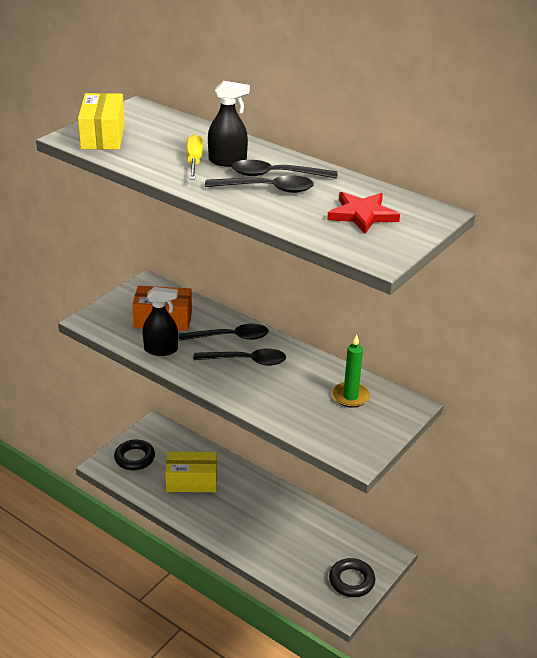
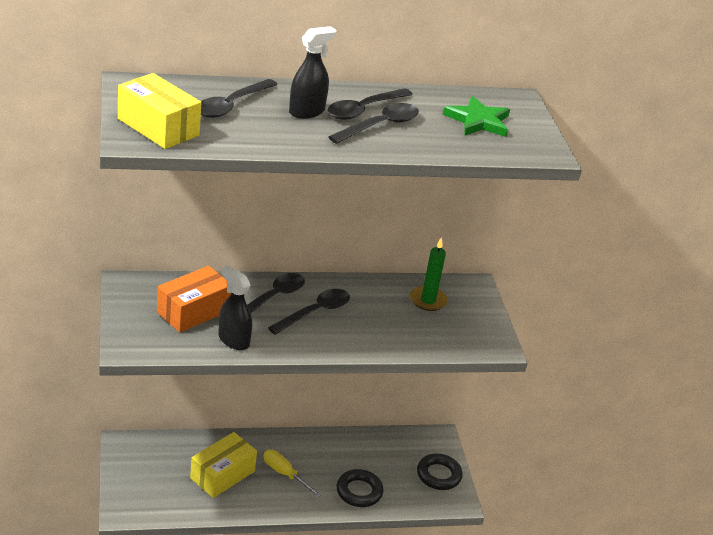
camera: 50 degrees left, 0 degrees up
black ring [114,440,155,470] -> black ring moved to [336,469,383,507]
black spray bottle [142,287,178,356] -> black spray bottle turned 90 degrees counterclockwise [218,265,252,350]
yellow screwdriver [186,134,203,180] -> yellow screwdriver moved to [264,450,322,497]
red star [327,192,400,234] -> green star [443,96,510,137]
none -> black spoon [201,79,277,118]

